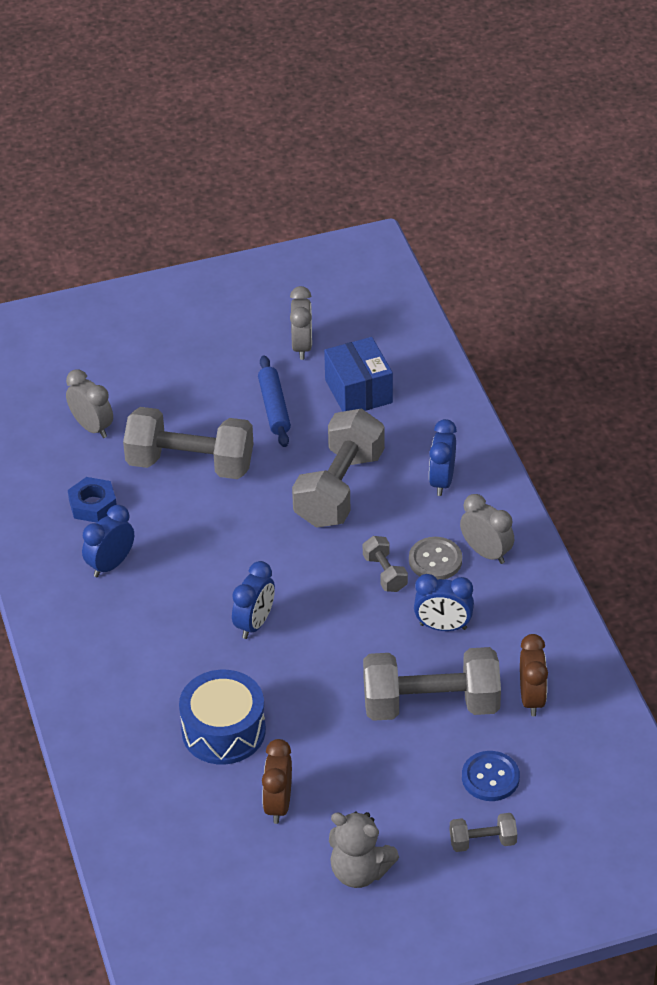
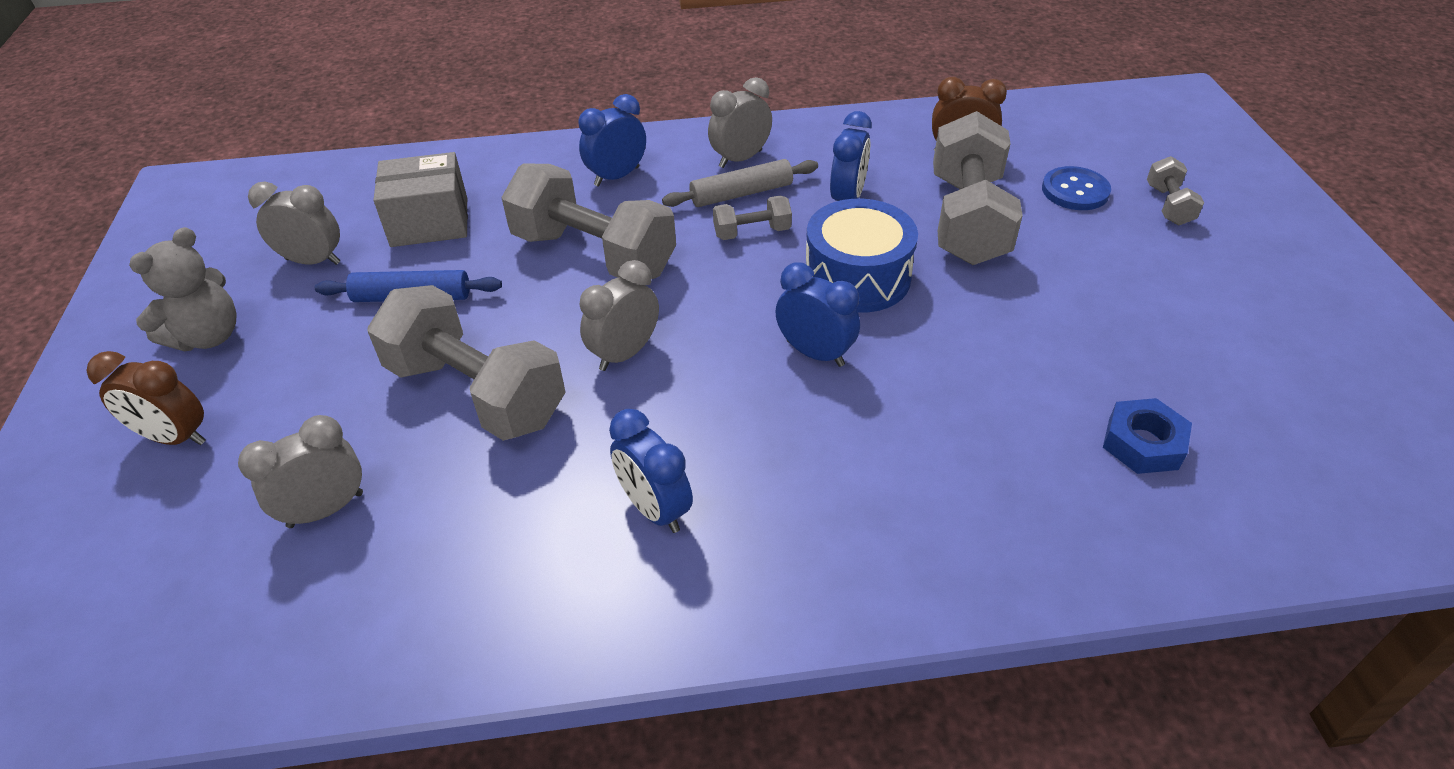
camera: 80 degrees left, 0 degrees up
blue nut [68,477,117,523] -> blue nut moved to [1103,398,1192,474]
grey dumbbell [123,407,253,479] -> grey dumbbell turned 75 degrees counterclockwise [367,285,566,441]
blue drum [179,670,266,765] -> blue drum moved to [806,199,918,313]
brown clock [262,739,292,824] -> brown clock moved to [86,351,206,445]
blue box [324,337,393,412] -> grey box [373,152,468,247]
grey teddy bear [329,812,399,888] -> grey teddy bear moved to [129,227,237,351]
grey button [409,537,462,580] -> grey rolling pin [662,159,818,207]
blue clock [429,419,457,496] -> blue clock turned 120 degrees clockwise [579,94,646,187]
none -> grey clock [580,260,659,371]

